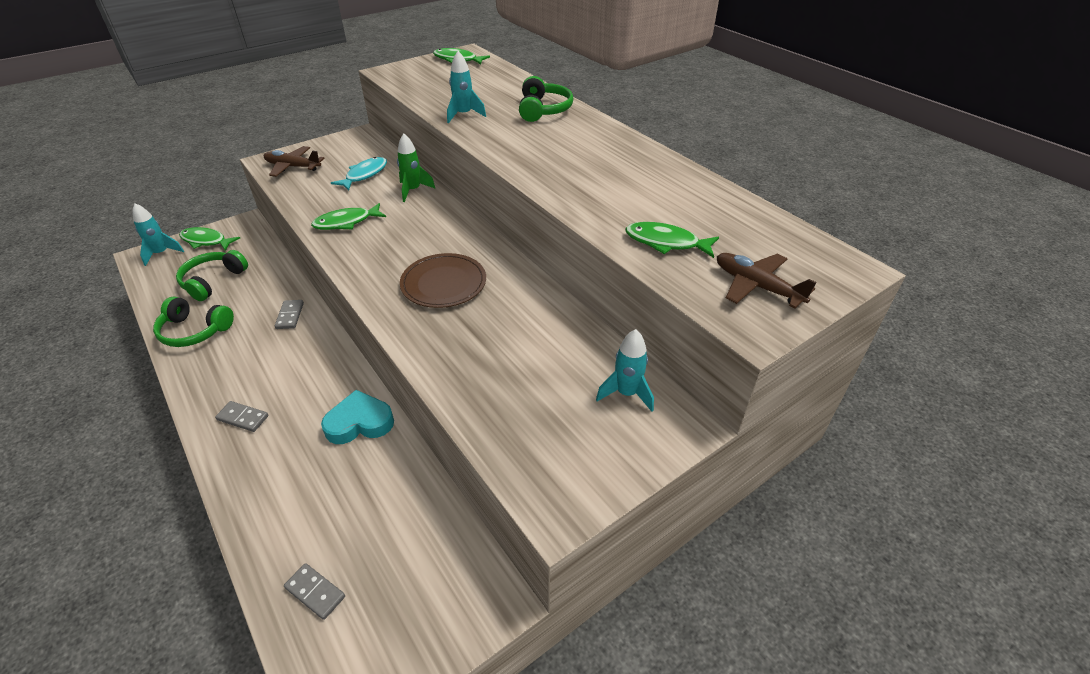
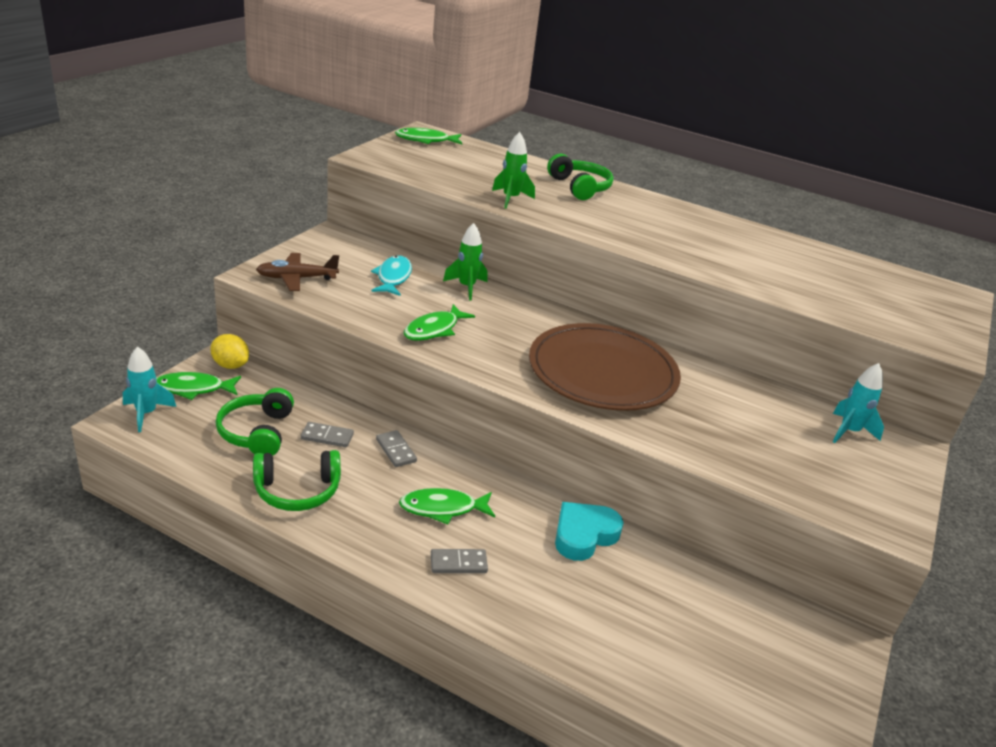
camera: 30 degrees left, 10 degrees down
grey domino [284,563,345,620] -> grey domino moved to [301,422,354,447]
brown plate [400,253,486,308] -> brown plate [529,323,681,411], size x1.64
turquoise rocket [447,51,486,123] -> green rocket [492,132,535,209]
green fish [625,222,719,258] -> green fish moved to [399,488,495,524]
brown plane [717,253,817,308] -> none
none -> yellow lemon [210,334,249,369]

